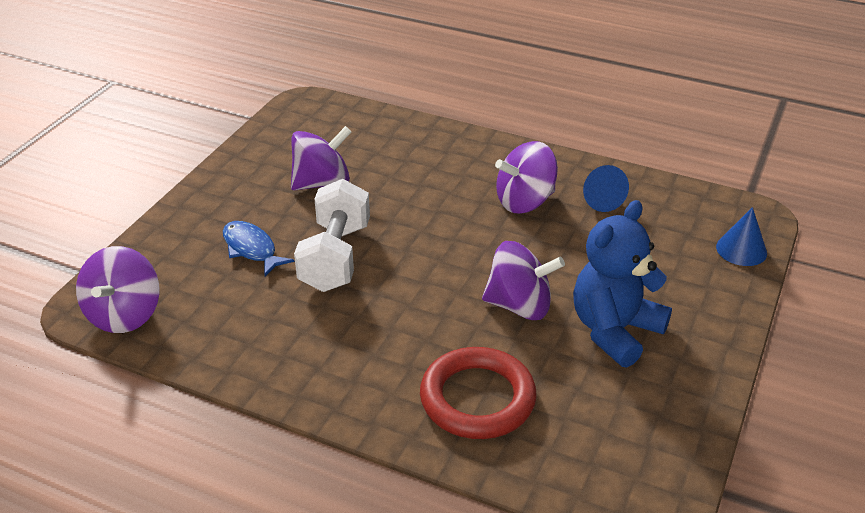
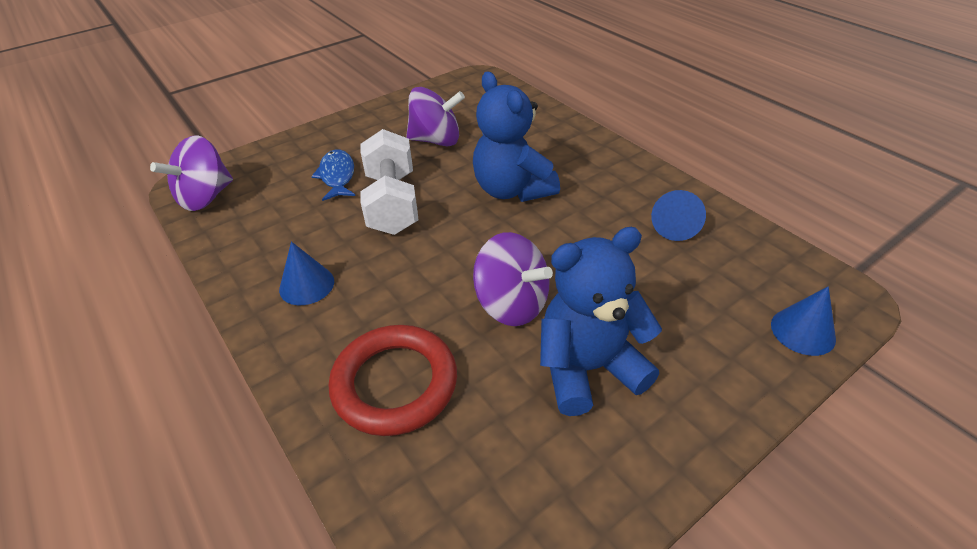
camera: 30 degrees right, 5 degrees up
white dumbbell [294,179,370,292] -> white dumbbell turned 45 degrees counterclockwise [360,129,419,235]
purple spinning top [495,141,558,214] -> none
none -> blue cone [279,242,334,305]
none -> blue teddy bear [473,72,560,202]

